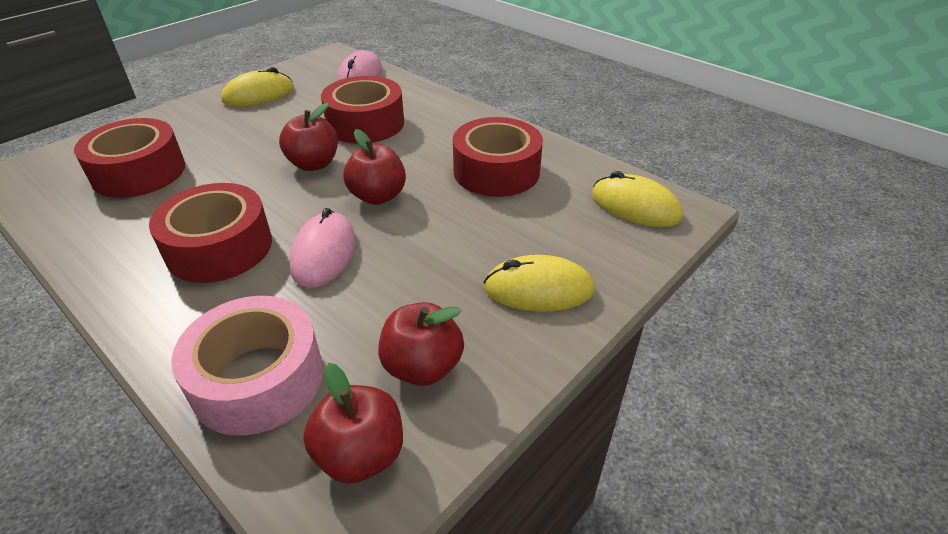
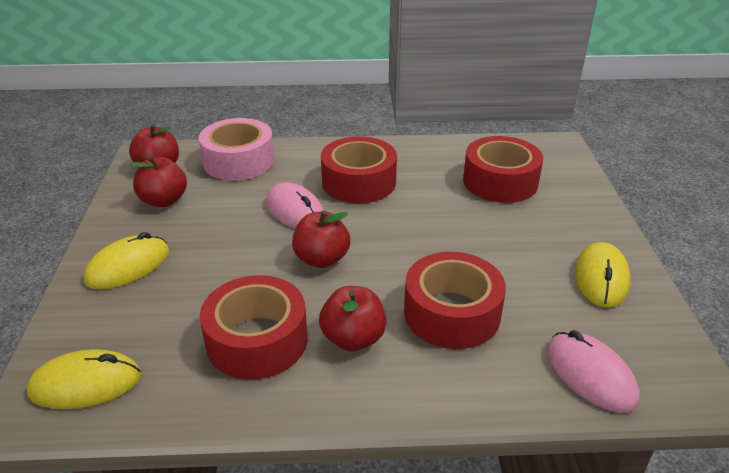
camera: 135 degrees right, 5 degrees down
red apple [279,103,338,171] -> red apple moved to [319,286,387,351]

